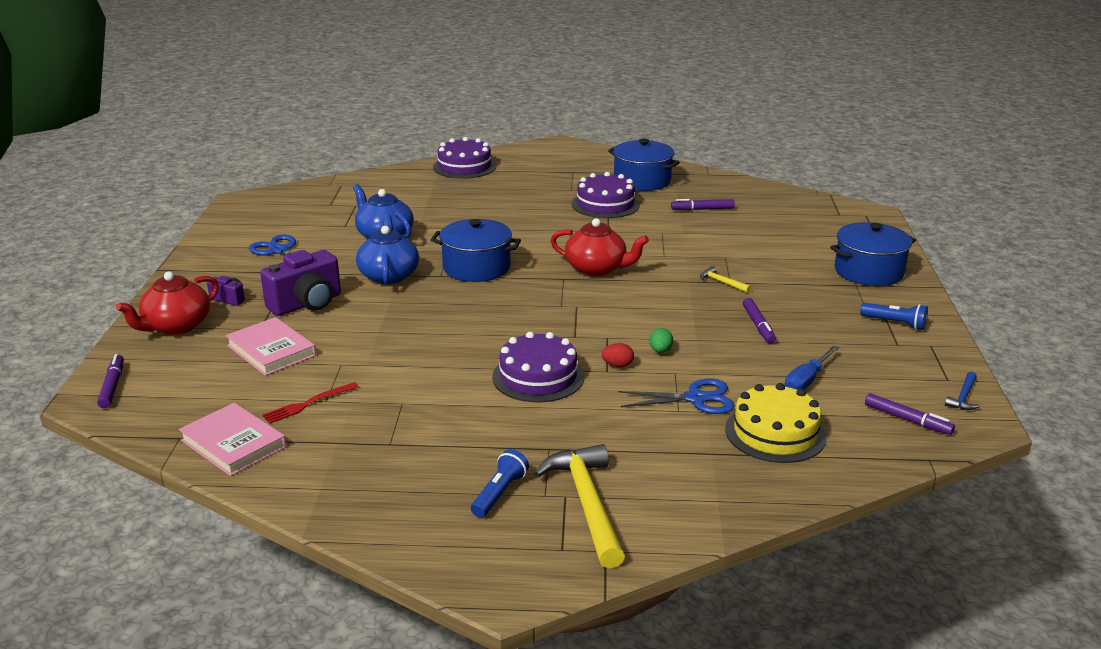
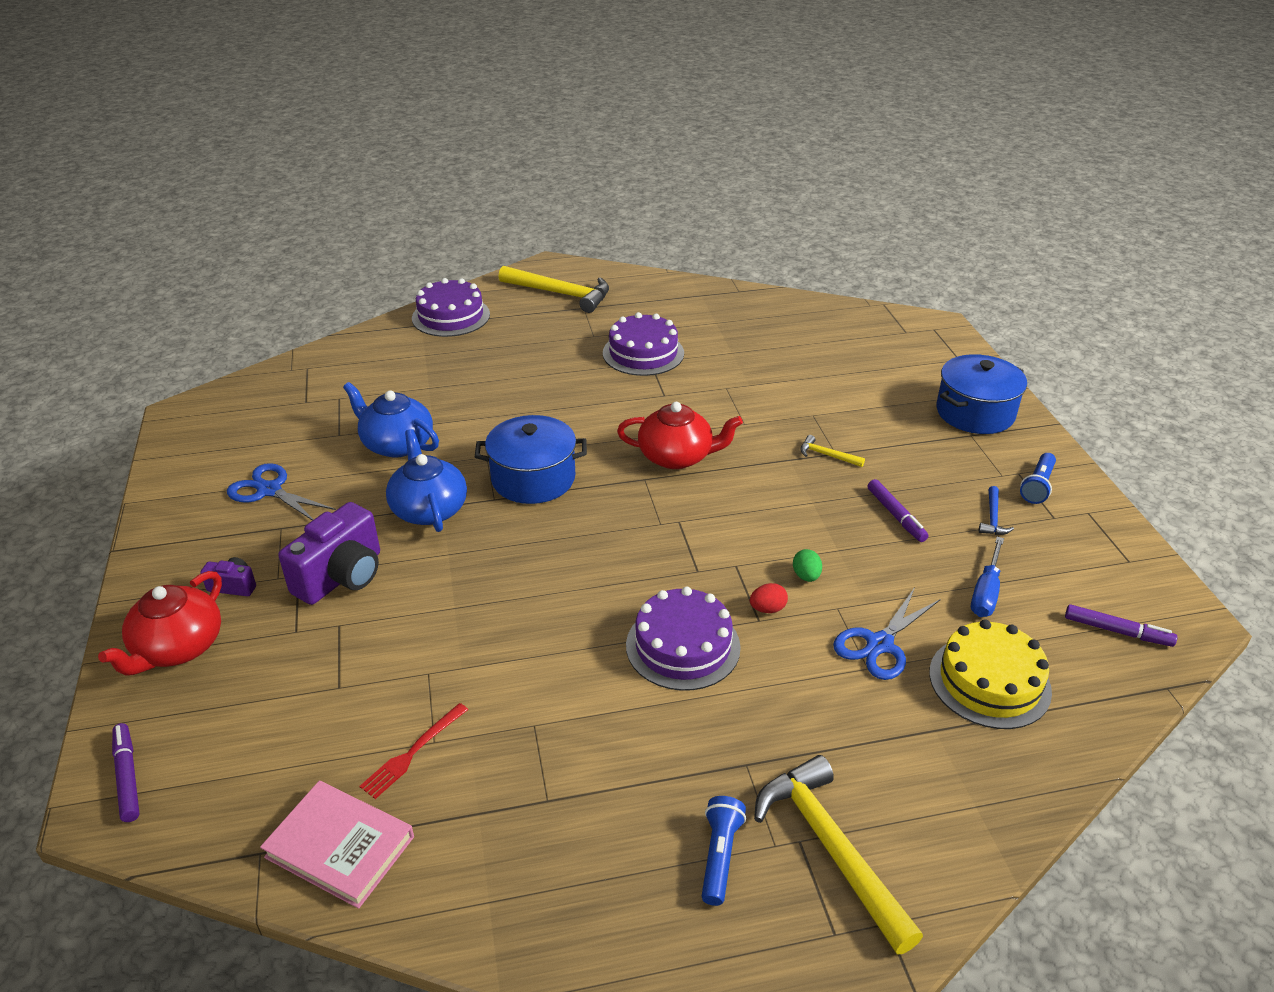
camera: 15 degrees left, 10 degrees up
pink book [226,317,316,376] -> none
blue pot [608,139,680,191] -> none
blue scissors [618,378,735,414] -> blue scissors turned 150 degrees clockwise [833,587,941,680]
purple marker [671,199,735,210] -> none
blue flashlight [860,303,928,330] -> blue flashlight turned 105 degrees clockwise [1020,453,1056,504]
blue hammer [945,372,980,410] -> blue hammer moved to [979,486,1014,535]
none -> yellow hammer [499,266,609,313]

